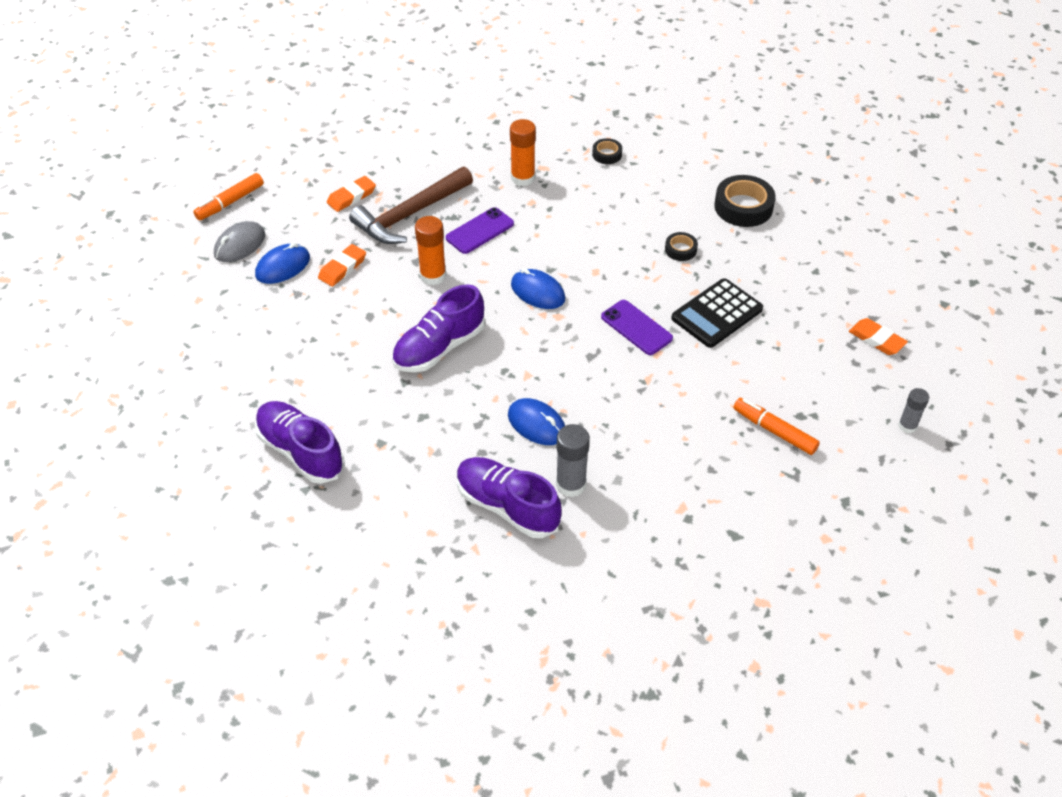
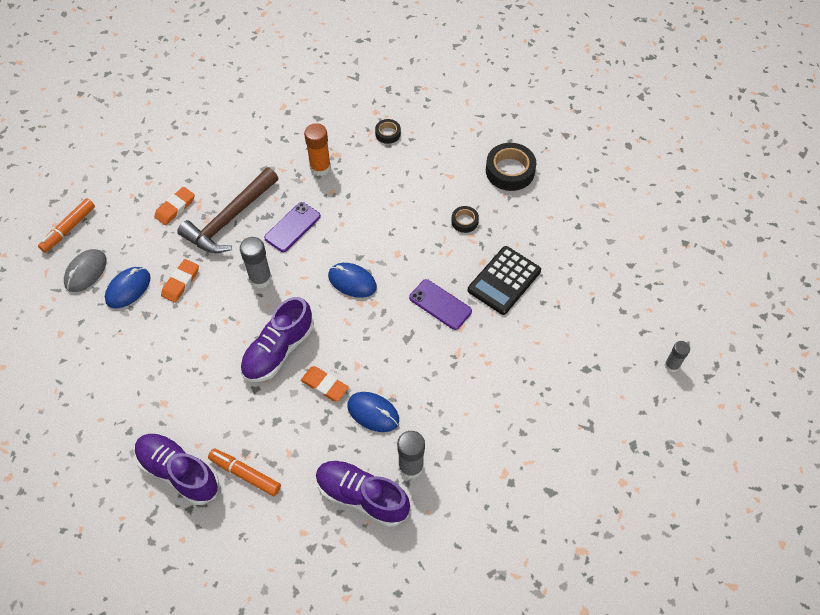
camera: 10 degrees left, 10 degrees up
orange glue stick [415,216,446,285] -> grey glue stick [240,237,272,288]
orange marker [733,398,820,455] -> orange marker moved to [208,448,281,496]
orange eraser [849,318,908,355] -> orange eraser moved to [301,366,349,401]

